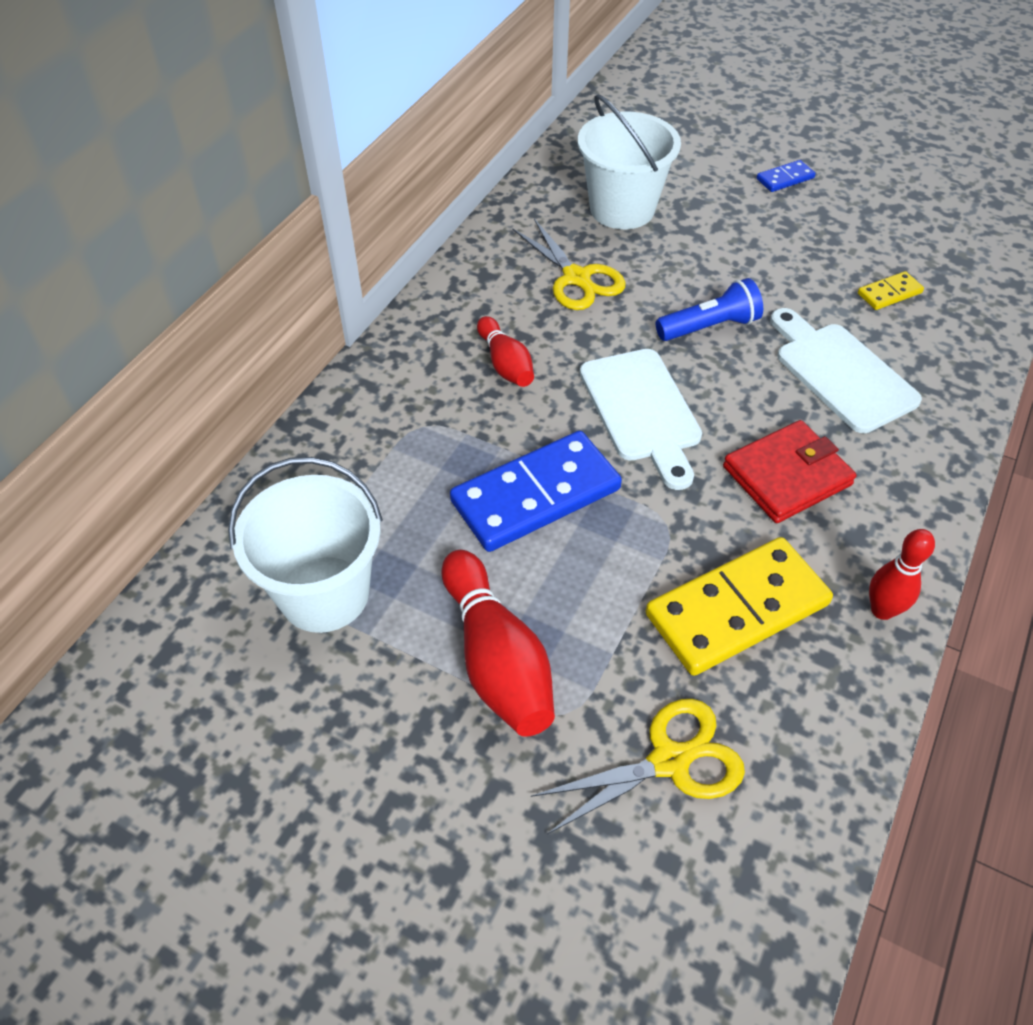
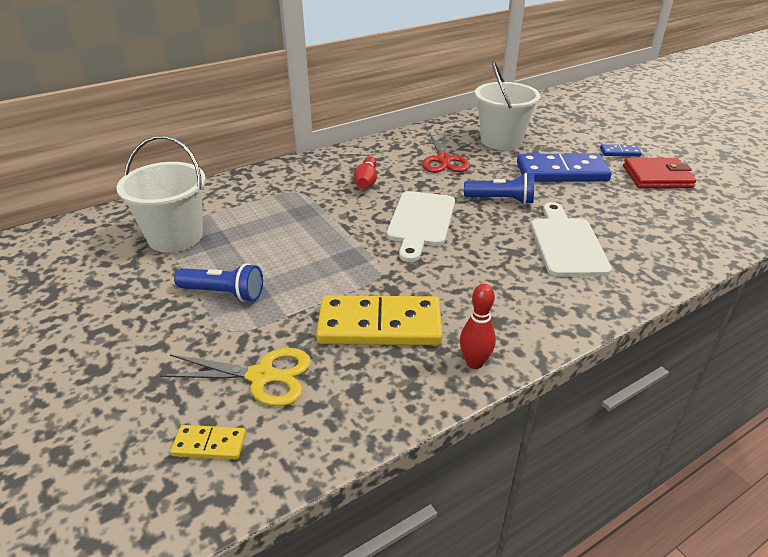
camera: 30 degrees right, 15 degrees down
red bowling pin [441,550,555,737] -> blue flashlight [174,263,263,302]
blue domino [450,431,622,552] -> blue domino moved to [517,153,612,182]
yellow scissors [512,219,626,310] -> red scissors [422,132,470,173]
red wallet [723,420,856,523] -> red wallet moved to [623,158,696,188]
yellow domino [858,271,924,310] -> yellow domino moved to [170,425,246,460]

